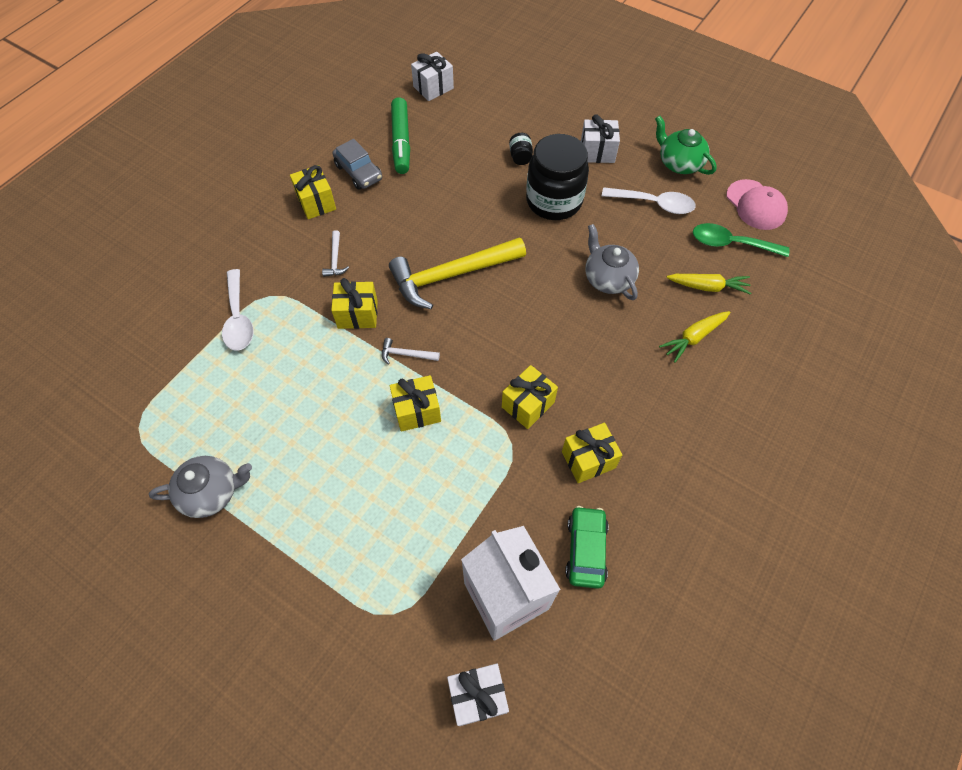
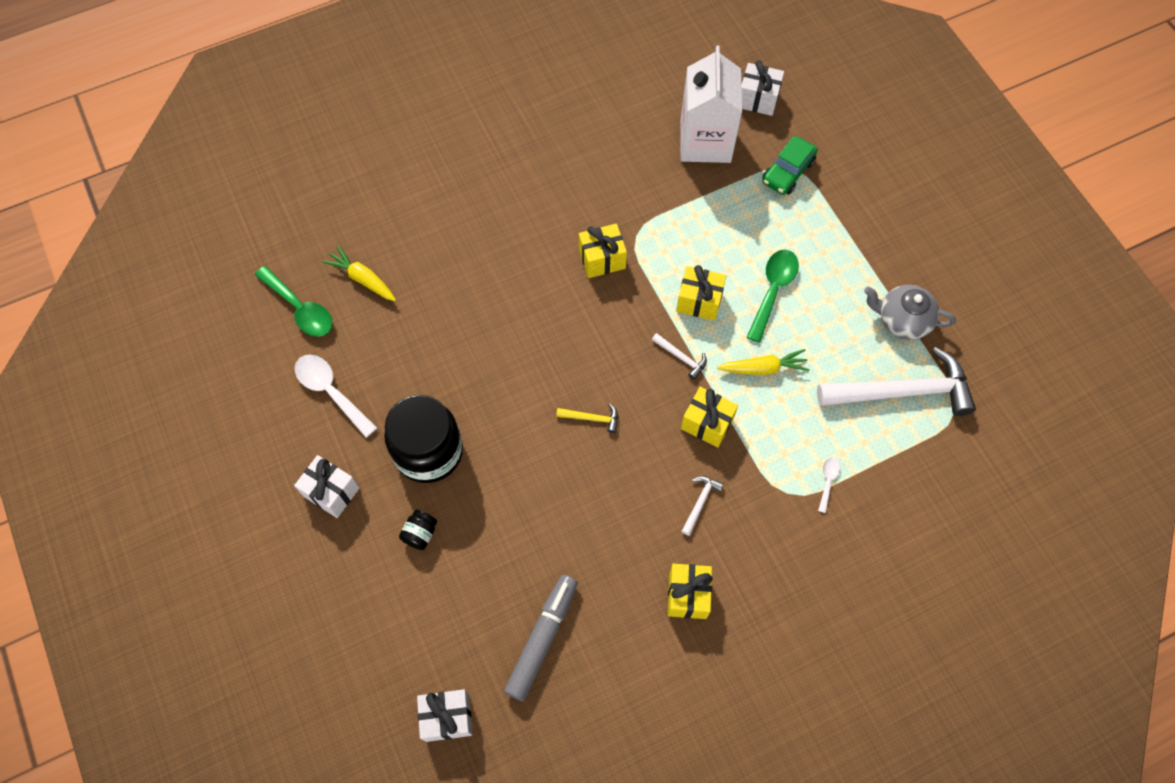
camera: 150 degrees left, 5 degrees up
white spoon [222,269,253,351] -> white spoon [818,458,840,513], size x0.51
grey car [333,139,382,190] -> none
yellow hammer [389,237,526,310] -> yellow hammer [556,404,618,433], size x0.41
green marker [391,97,410,174] -> grey marker [504,575,578,701]
yellow gift [562,423,622,483] -> none
green car [565,506,609,589] -> green car moved to [762,136,818,195]
grey teapot [585,224,639,300] -> none
green teapot [655,116,717,175] -> none
yellow carrot [659,311,730,363] -> yellow carrot moved to [717,349,810,375]
pink cap [726,179,788,230] -> none
none -> green spoon [746,250,799,343]
none -> white hammer [817,347,976,416]

